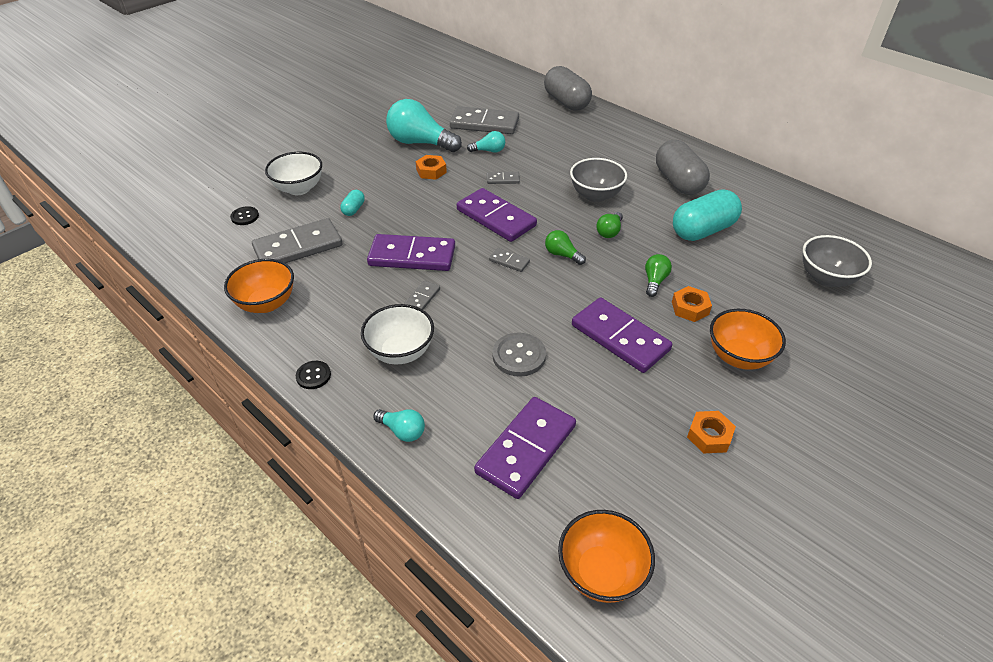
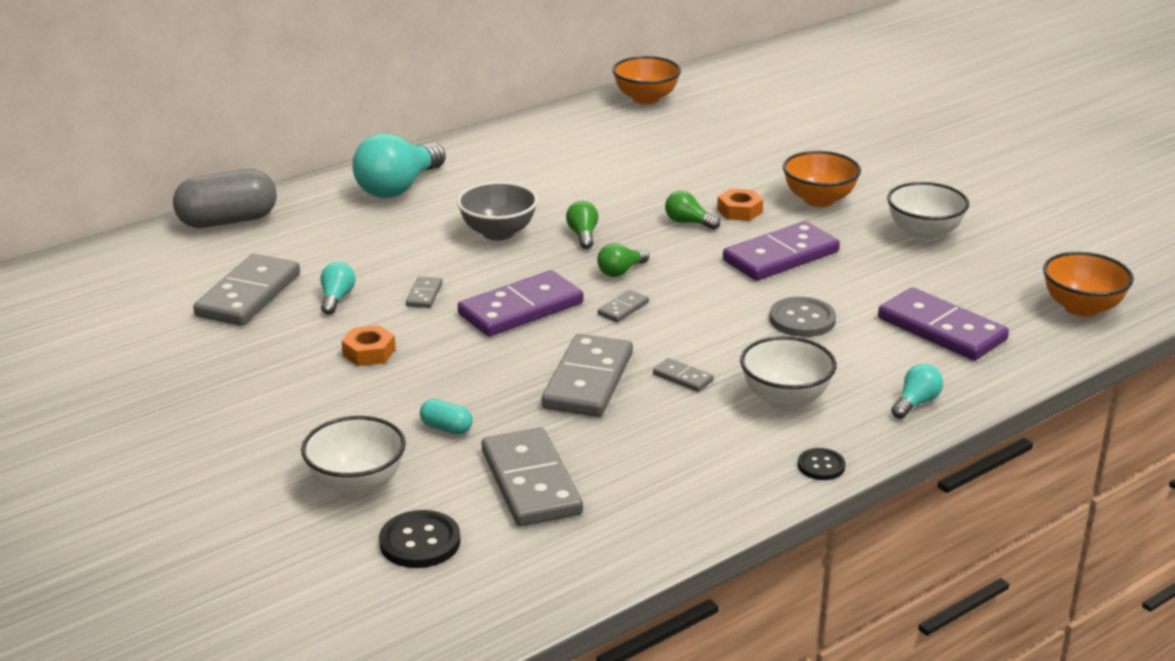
camera: 80 degrees left, 15 degrees down
orange bowl [224,259,294,313] -> orange bowl moved to [612,56,681,105]
black button [230,206,259,225] -> black button [379,510,461,568], size x1.60
purple domino [367,234,455,271] -> grey domino [542,334,633,417]
turquoise light bulb [386,99,462,152] -> turquoise light bulb moved to [352,133,446,198]
green light bulb [596,212,623,238] -> green light bulb turned 135 degrees counterclockwise [566,201,598,249]
grey capsule [656,140,710,195] -> none
turquoise capsule [673,189,742,241] -> none
orange nut [687,411,736,454] -> white bowl [887,182,969,241]
grey bowl [803,235,872,287] -> none

